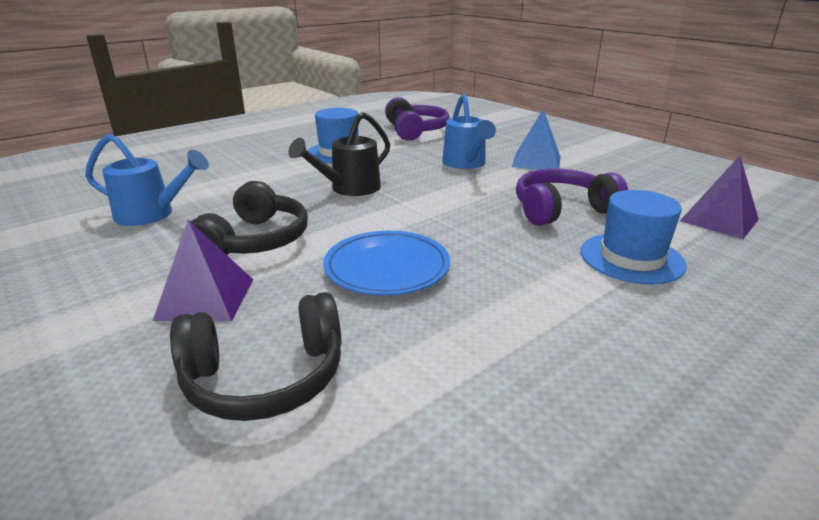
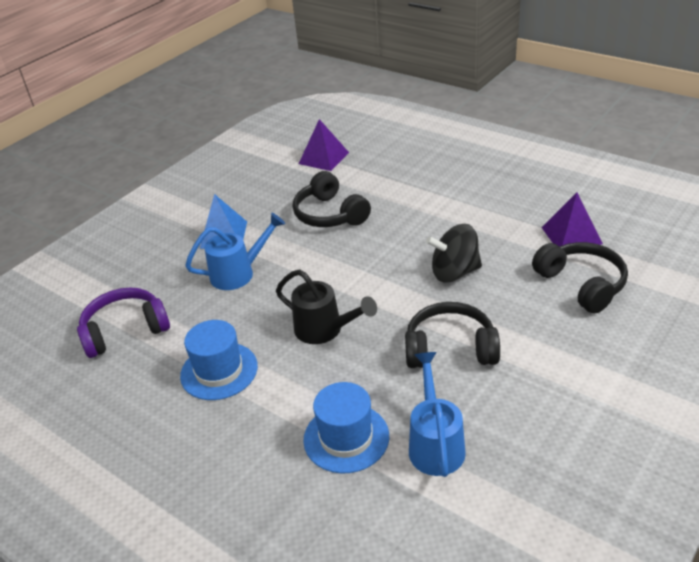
camera: 100 degrees left, 10 degrees up
purple pyramid [153,220,253,322] -> purple pyramid moved to [541,192,603,247]
blue plate [323,231,450,296] -> black spinning top [426,224,482,282]
purple headphones [516,168,628,226] -> black headphones [293,171,371,227]
blue hat [581,190,687,284] -> blue hat moved to [303,382,389,474]

